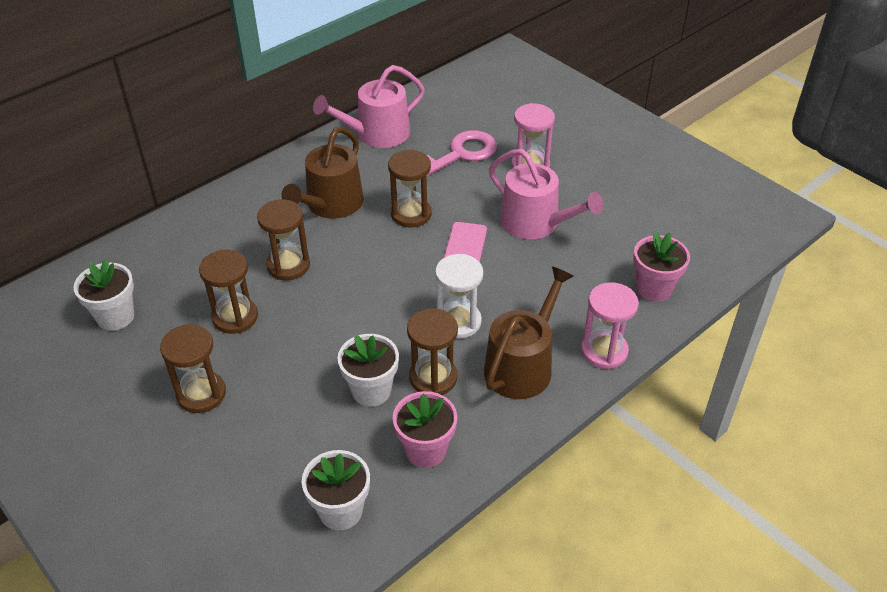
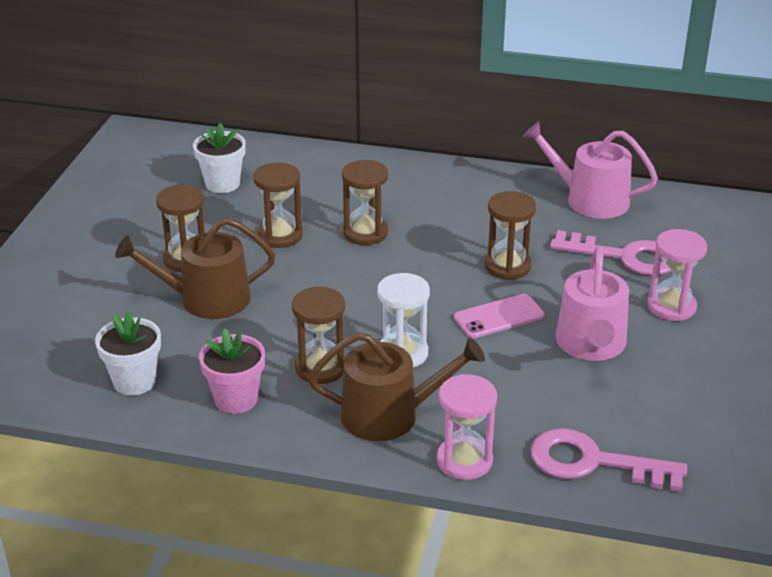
camera: 55 degrees right, 10 degrees down
brown watering can [282,127,364,219] -> brown watering can moved to [115,218,275,319]
white flower pot [337,334,399,406] -> none
pink flower pot [633,232,690,302] -> pink key [530,428,687,492]

